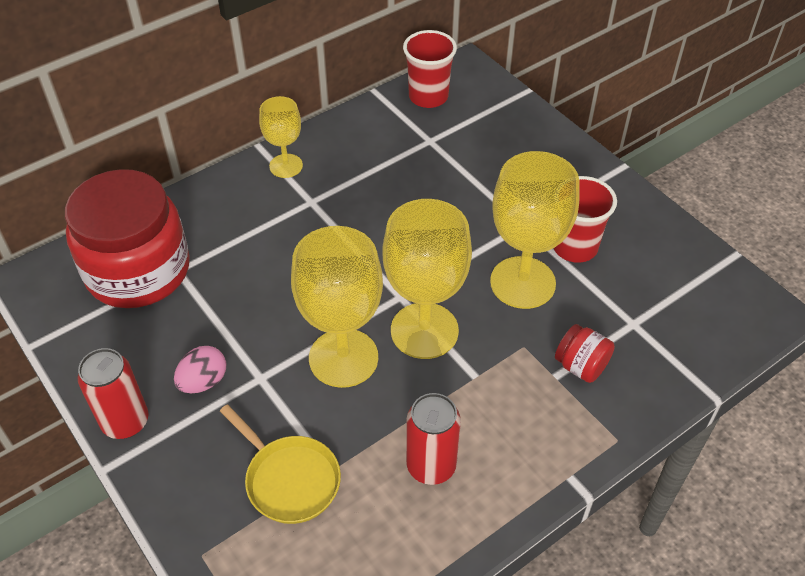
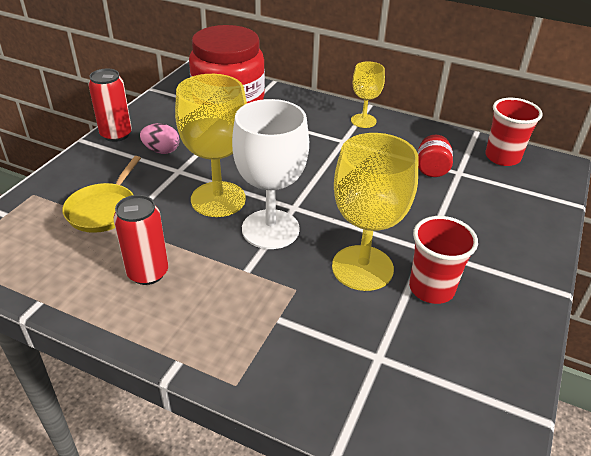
camera: 60 degrees right, 10 degrees down
yellow goblet [383,199,472,359] -> white goblet [232,99,309,249]
red jar [555,324,615,383] -> red jar moved to [418,135,453,177]

